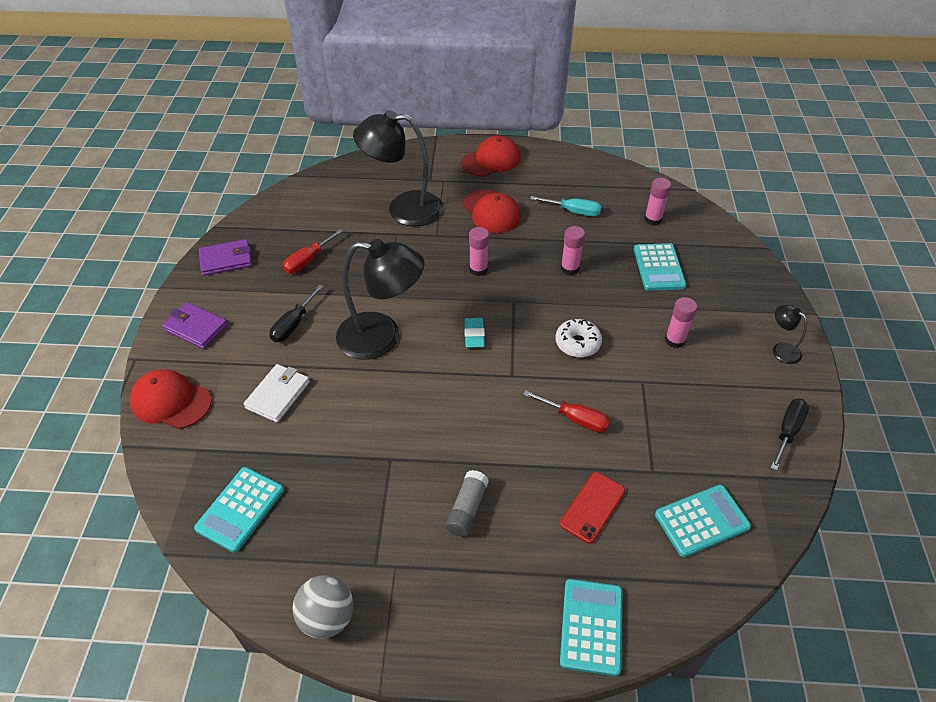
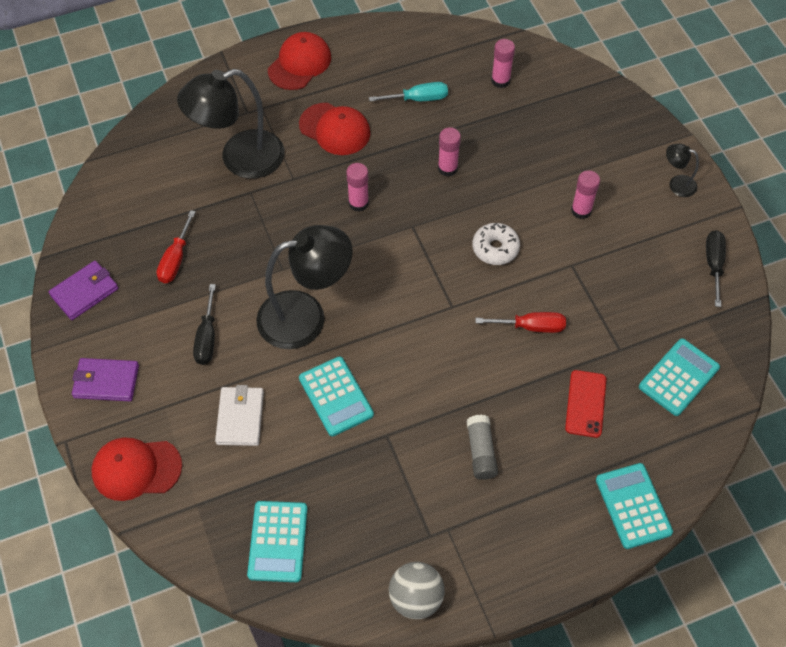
camera: 25 degrees left, 10 degrees up
turquoise eraser [464,318,485,348] -> none
turquoise calculator [634,243,686,291] -> turquoise calculator moved to [299,356,374,437]

